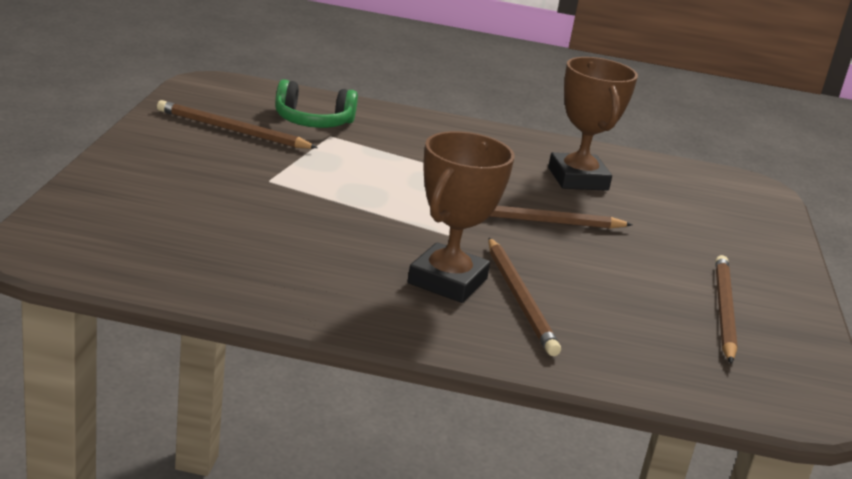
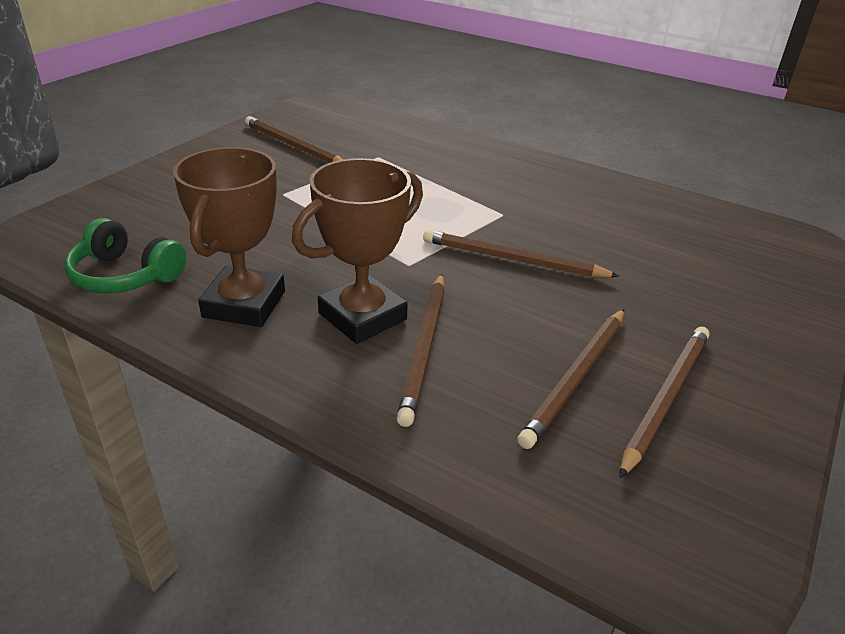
camera: 25 degrees right, 10 degrees up
green headphones [275,79,358,128] -> green headphones moved to [64,218,186,293]
brown trophy [548,57,638,191] -> brown trophy moved to [173,147,285,327]
none -> brown pencil [517,309,624,449]

